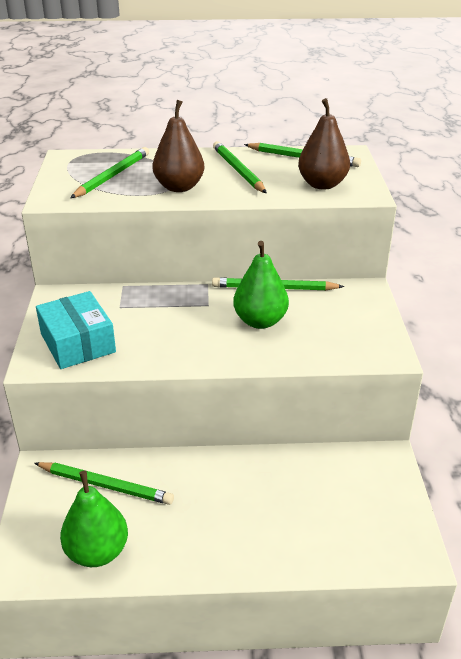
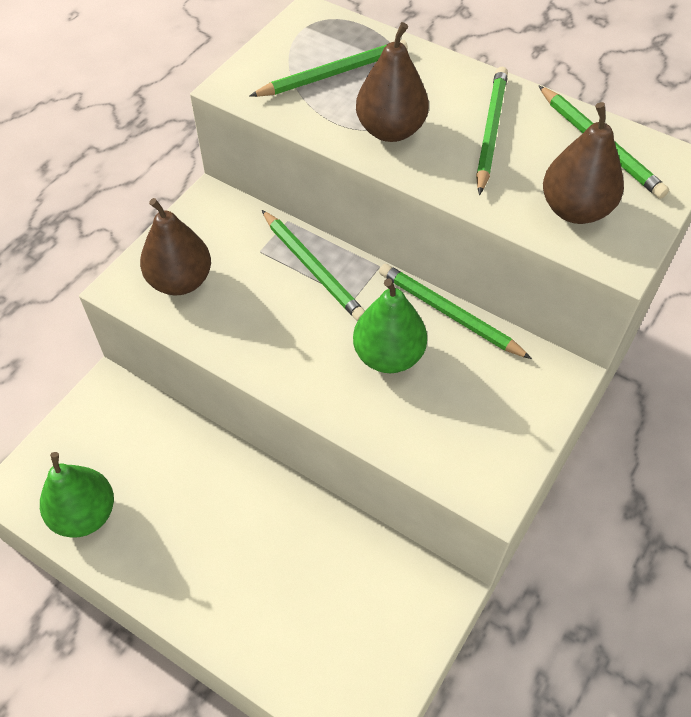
camera: 35 degrees right, 20 degrees up
green pencil [34,462,174,505] -> green pencil moved to [262,210,365,321]
turquoise box [36,291,116,369] -> brown pear [140,198,211,295]

